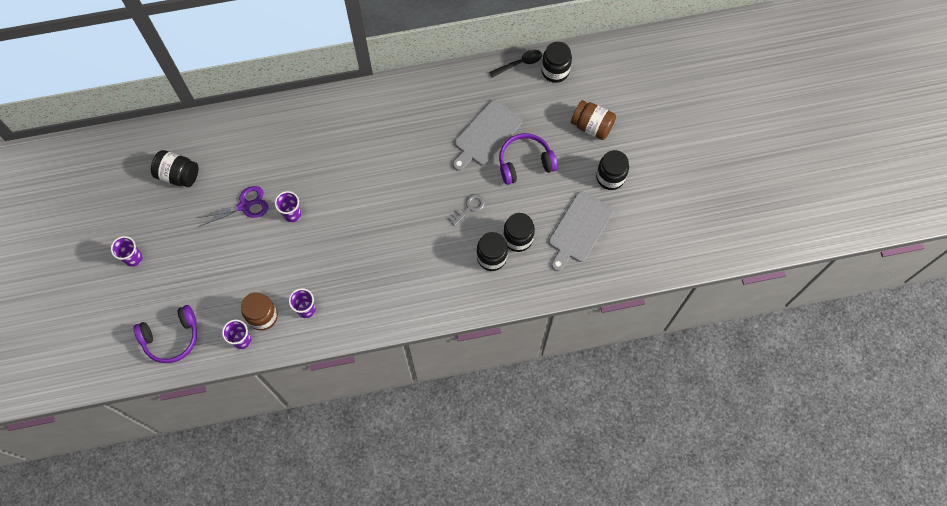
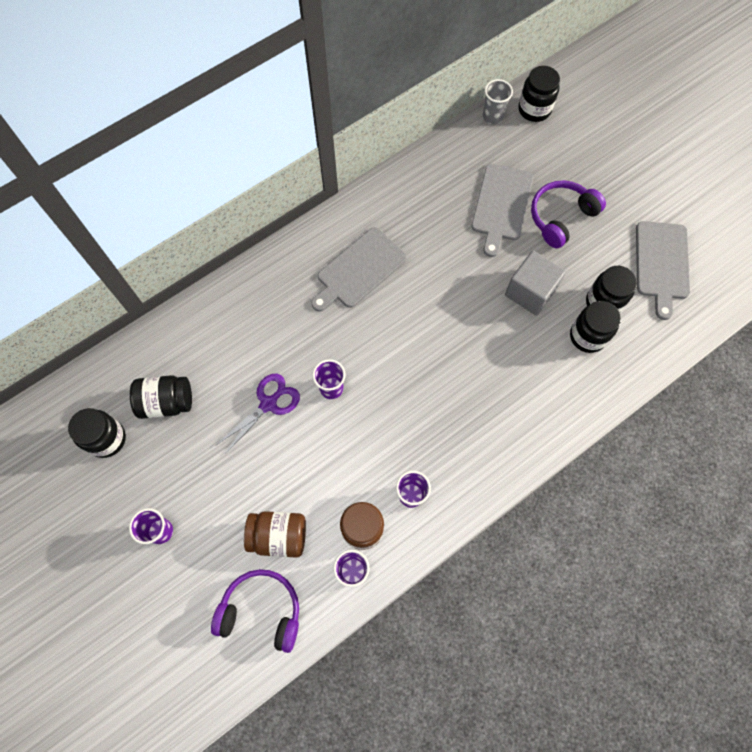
camera: 25 degrees left, 0 degrees up
purple headphones [134,305,197,363] -> purple headphones turned 120 degrees counterclockwise [211,569,299,653]
grey key [449,194,485,226] -> grey cube [505,251,566,315]
black spoon [489,50,542,77] -> grey cup [483,79,513,124]
brown jar [571,100,616,140] -> brown jar moved to [244,511,306,558]
black jar [596,150,629,190] -> black jar moved to [68,408,126,458]
none -> grey cutting board [311,227,407,312]

